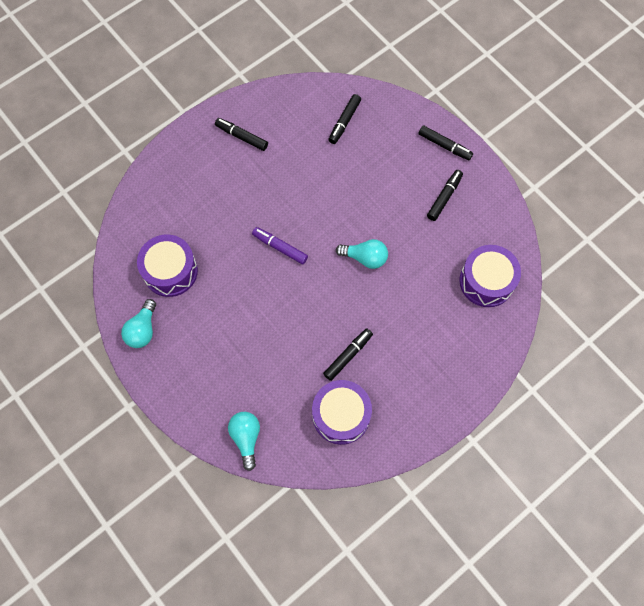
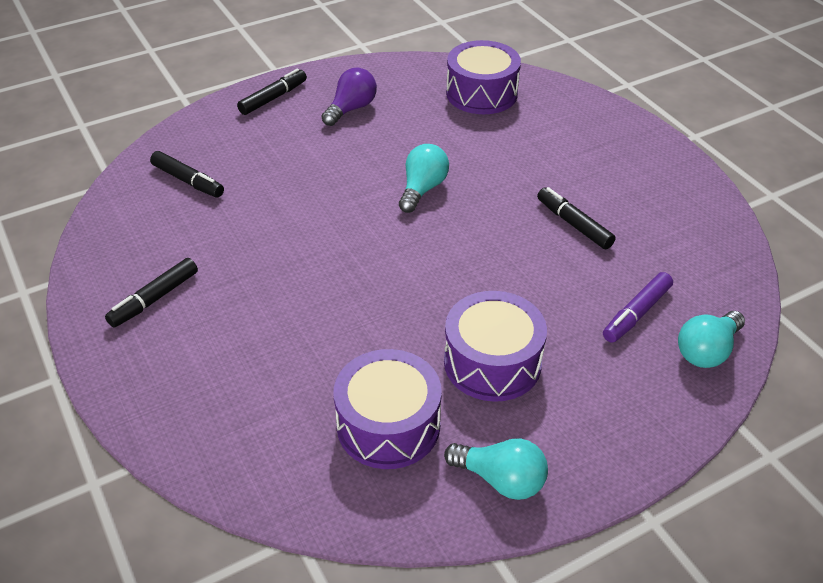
camera: 80 degrees left, 25 degrees down
turquoise light bulb [228,412,260,471] -> turquoise light bulb turned 45 degrees counterclockwise [678,311,745,368]
purple marker [252,227,308,265] -> purple marker moved to [603,272,673,343]
purple drum [312,380,372,445] -> purple drum moved to [444,291,547,402]
black marker [427,170,463,221] -> purple light bulb [322,68,377,126]

